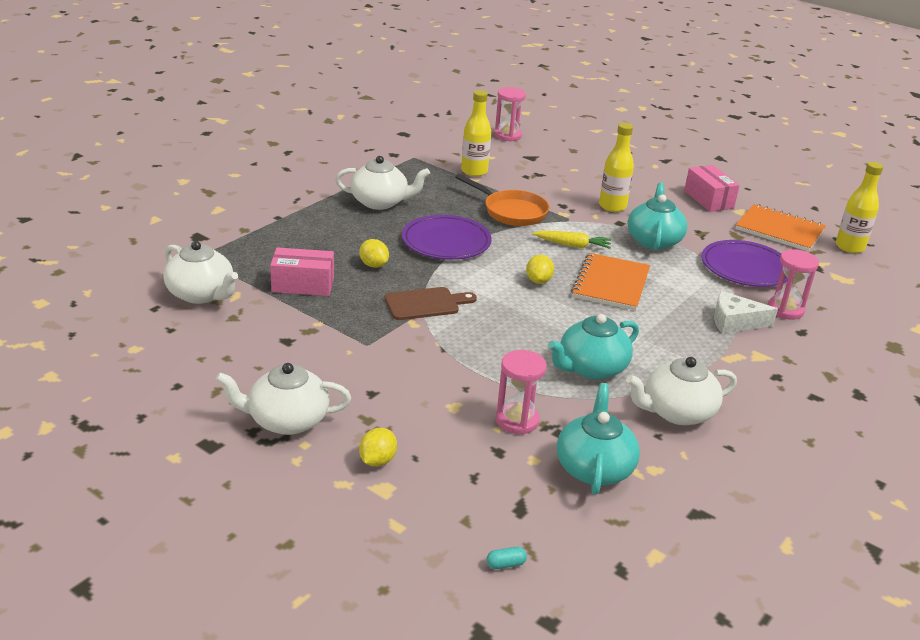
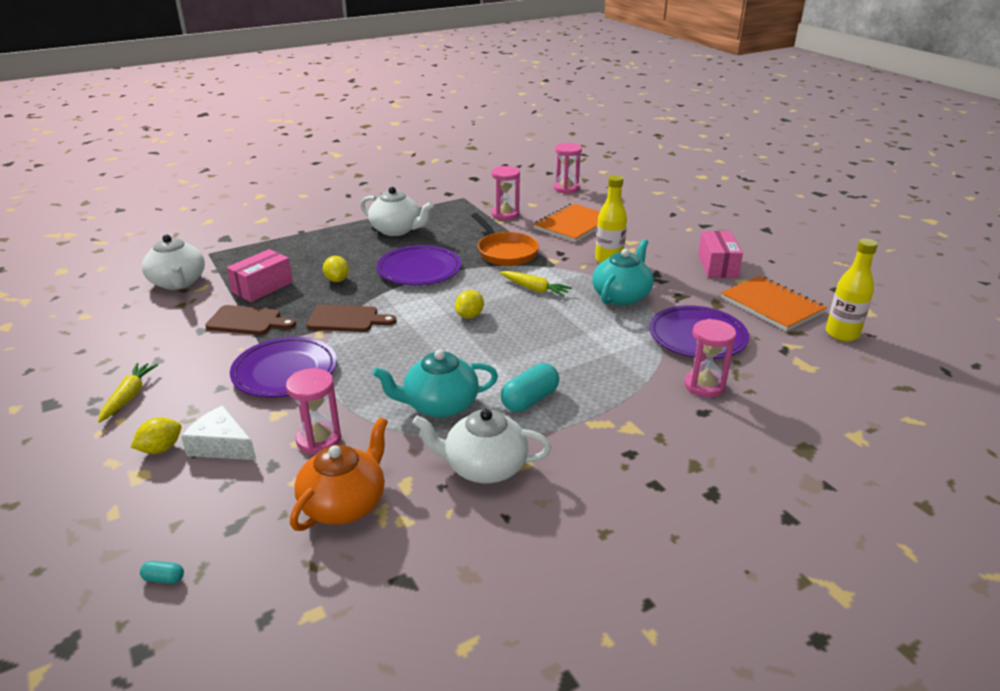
camera: 25 degrees right, 0 degrees up
white teapot [215,363,351,435] -> yellow carrot [98,363,158,423]
pink box [270,247,334,296] -> pink box turned 75 degrees counterclockwise [226,249,293,302]
yellow bottle [461,90,491,176] -> pink hourglass [491,166,520,220]
turquoise teapot [557,383,640,495] -> orange teapot [290,417,388,531]
orange notebook [571,253,650,311] -> orange notebook moved to [533,203,600,242]
white cheese [714,291,778,333] -> white cheese moved to [181,405,256,460]
none -> brown cutting board [205,305,296,335]
none -> purple plate [230,337,337,397]
none -> turquoise capsule [501,363,559,412]

